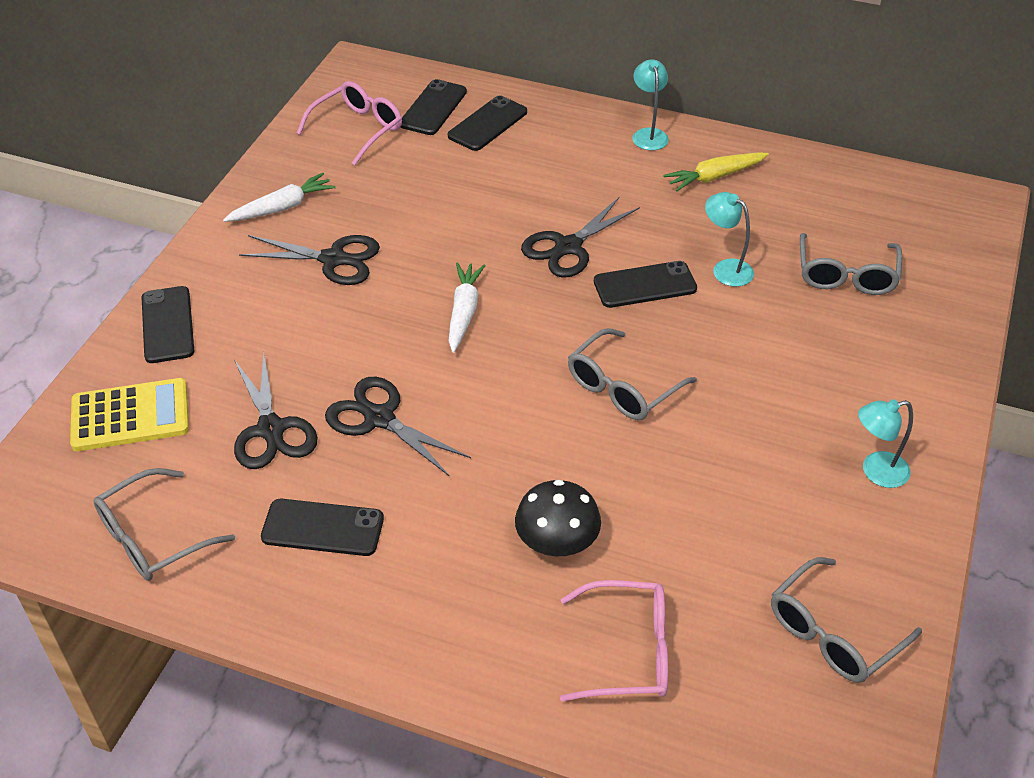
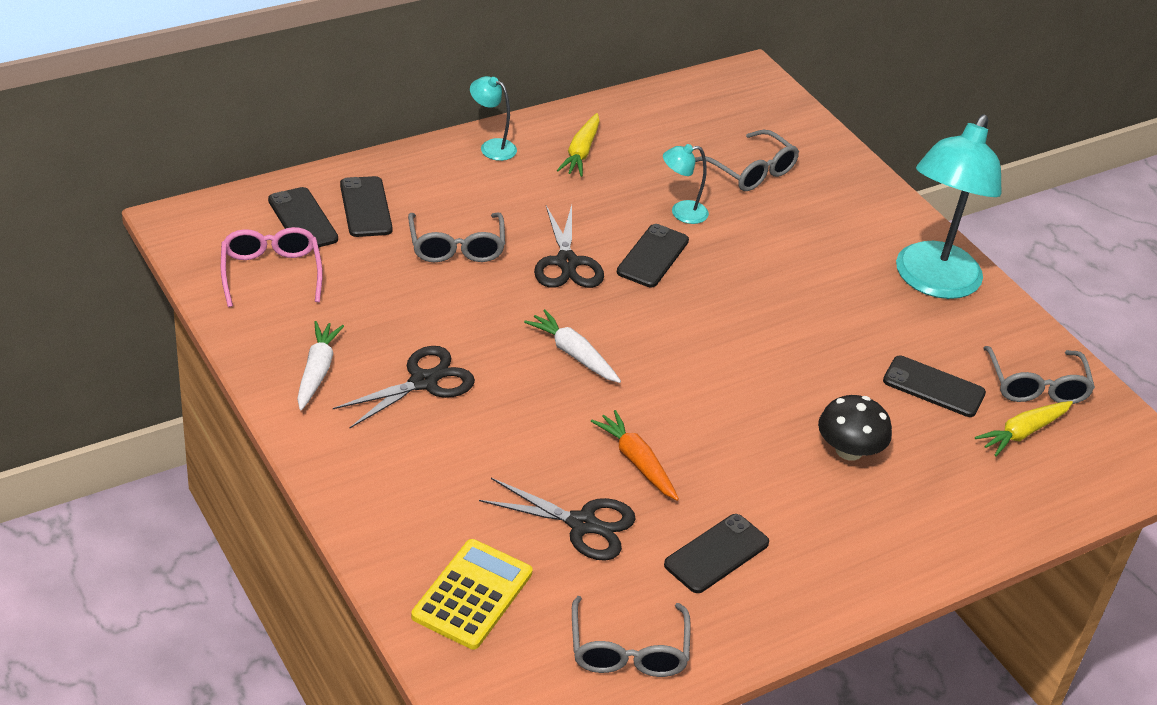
camera: 55 degrees left, 5 degrees down
black phone [142,286,194,363] -> black phone moved to [883,356,986,417]
black scissors [325,377,471,477] -> orange carrot [591,410,679,501]
pink glasses [560,580,668,702] -> none
grey glasses [568,328,697,420] -> grey glasses moved to [408,213,505,262]
turquoise lamp [858,399,913,488] -> turquoise lamp [896,115,1002,299], size x2.31
none -> yellow carrot [975,401,1073,457]

